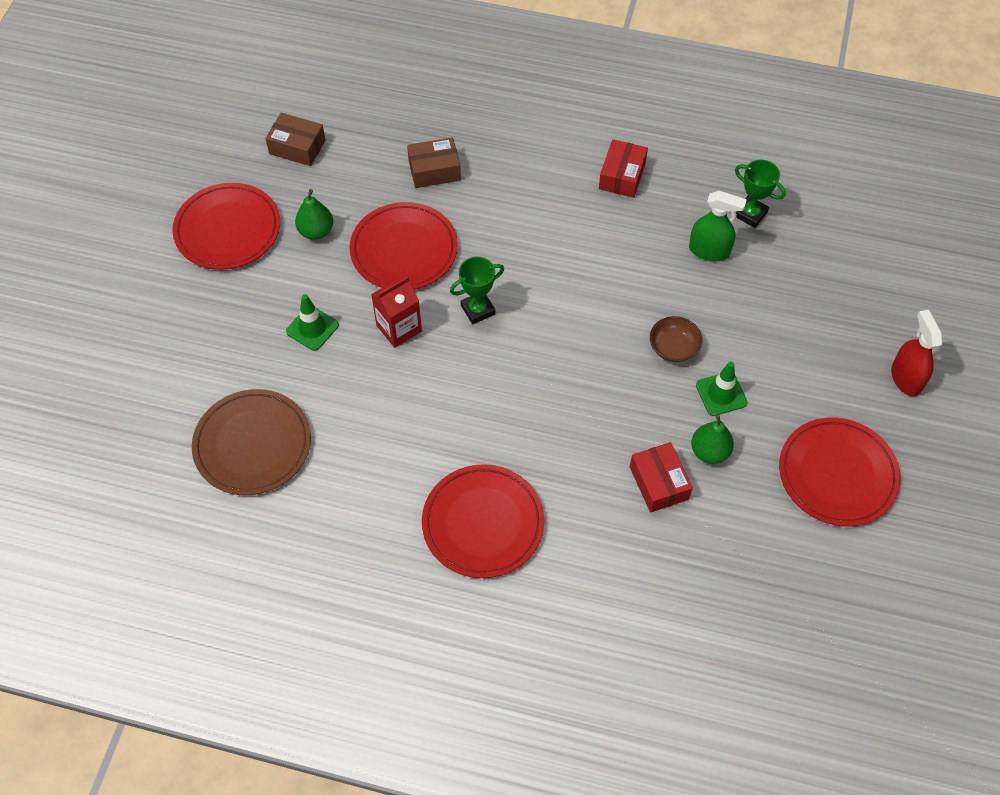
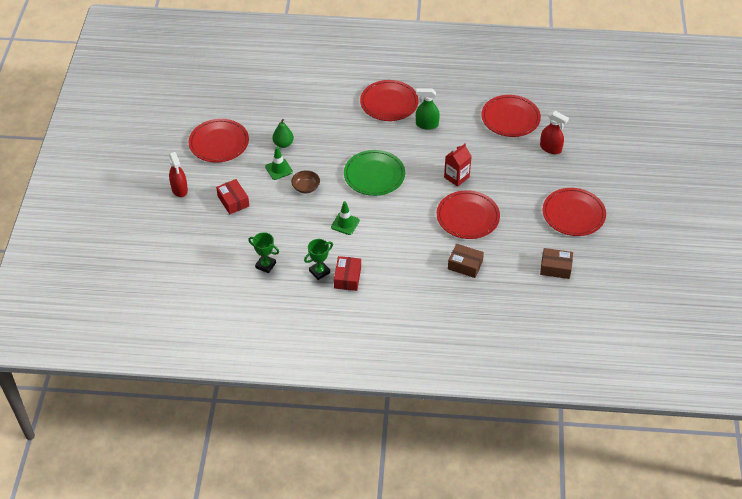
camera: 170 degrees right, 10 degrees down
brown plate [192,389,311,495] -> red plate [481,95,541,137]
green traffic cone [286,294,339,351] -> green traffic cone moved to [331,201,360,235]
green pear [295,189,333,240] -> none
brown box [407,137,461,188] -> brown box turned 45 degrees clockwise [448,244,484,278]
green trophy [450,257,504,324] -> green trophy moved to [304,239,333,280]
red box [630,442,693,512] -> red box moved to [216,179,249,214]
green spray bottle [689,191,747,261] -> green spray bottle moved to [416,88,440,130]
none -> green plate [344,150,405,196]
none -> red spray bottle [540,111,569,154]

